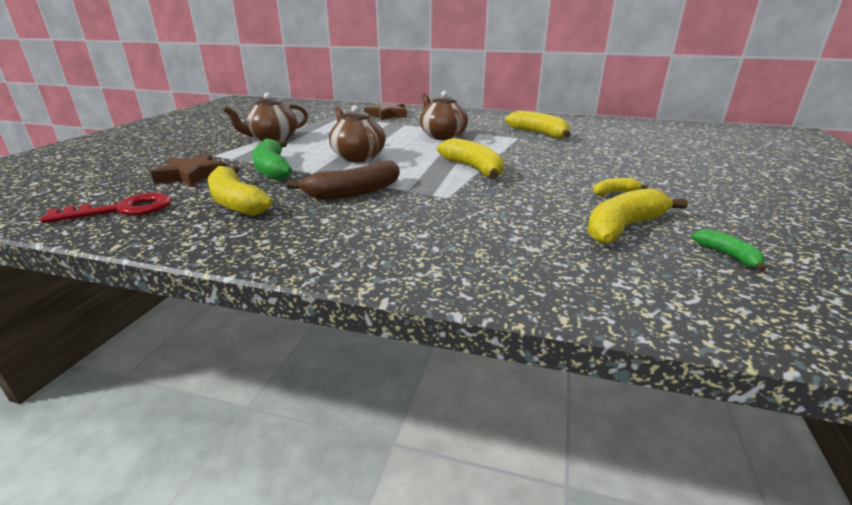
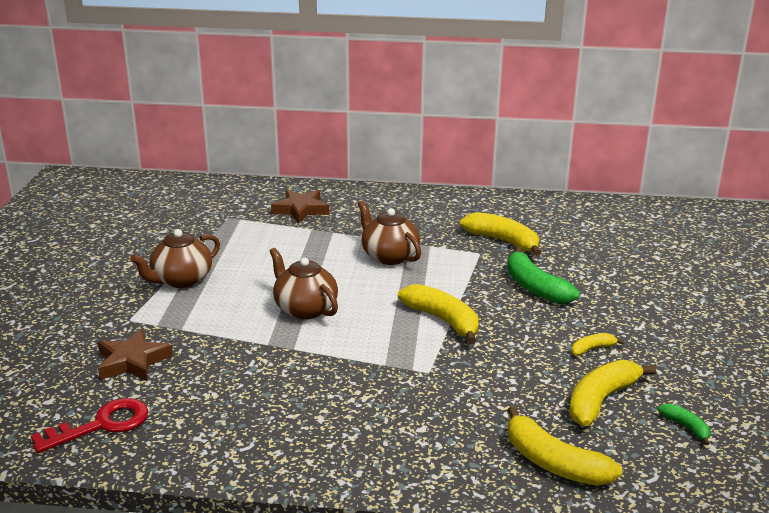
camera: 10 degrees left, 0 degrees up
yellow banana [208,166,273,216] -> yellow banana moved to [507,406,622,486]
green banana [252,139,292,181] -> green banana moved to [507,247,579,304]
brown banana [286,160,399,200] -> none

